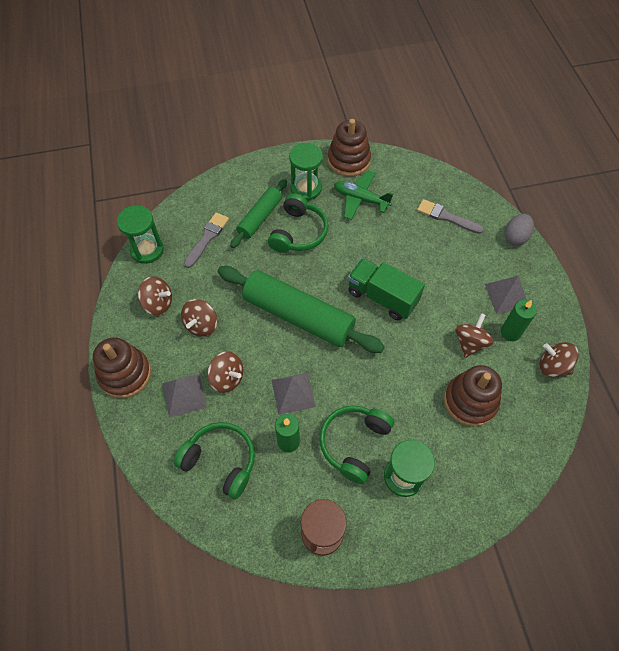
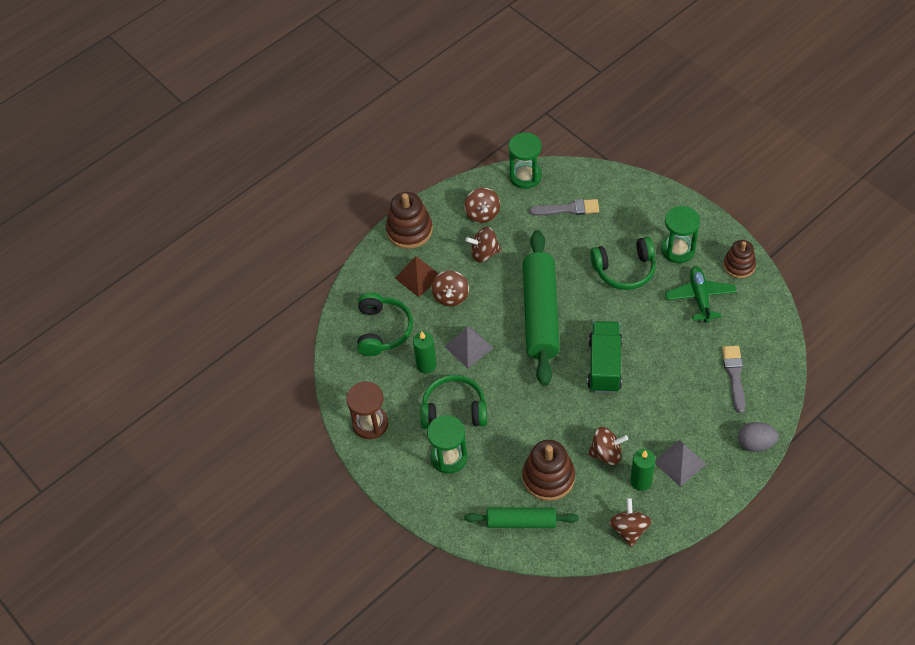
camera: 65 degrees right, 5 degrees down
grey pyramid [163,374,207,418] -> brown pyramid [395,256,439,297]
green rolling pin [230,179,287,248] -> green rolling pin moved to [465,508,579,528]
brown stacking toy [328,119,371,177] -> brown stacking toy [723,240,756,278], size x0.66

